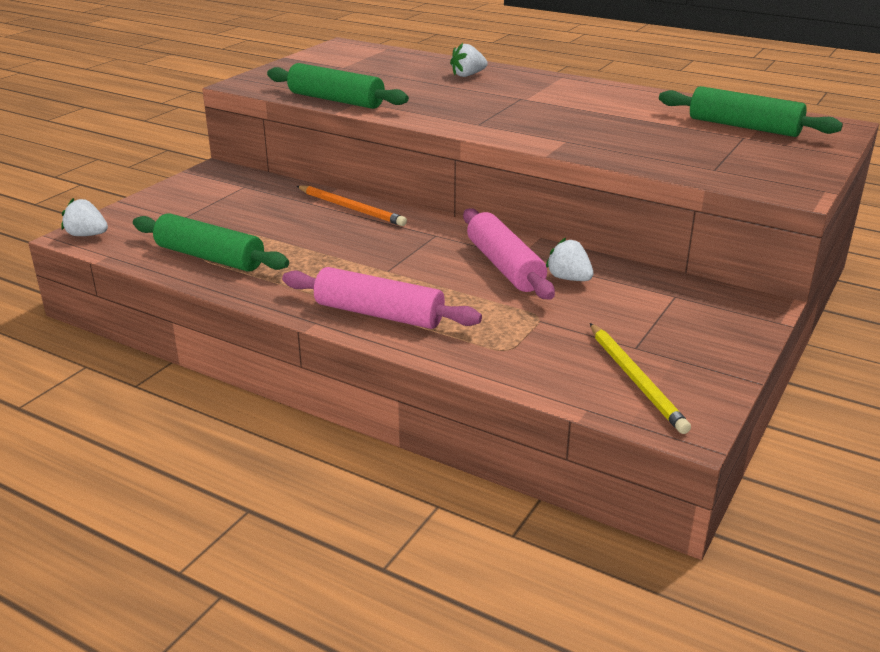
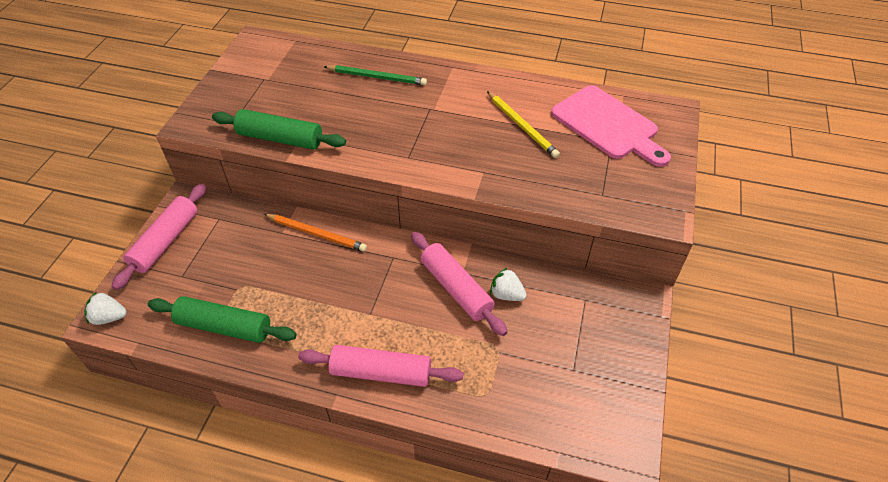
camera: 15 degrees left, 20 degrees up
white strawberry [450,43,488,77] -> green pencil [324,65,427,85]
yellow pencil [590,323,691,434] -> yellow pencil moved to [487,91,560,158]
green rolling pin [659,86,843,137] -> pink cutting board [551,85,671,167]
none -> pink rolling pin [111,184,206,290]

